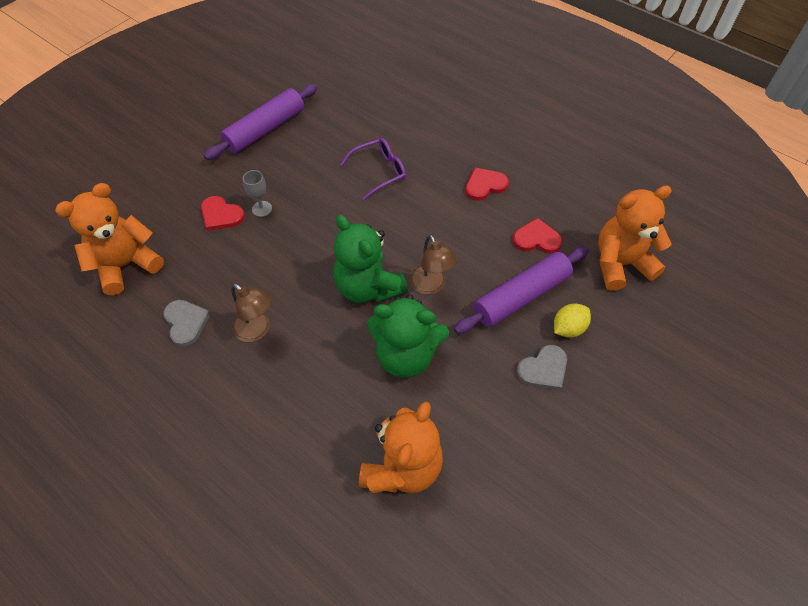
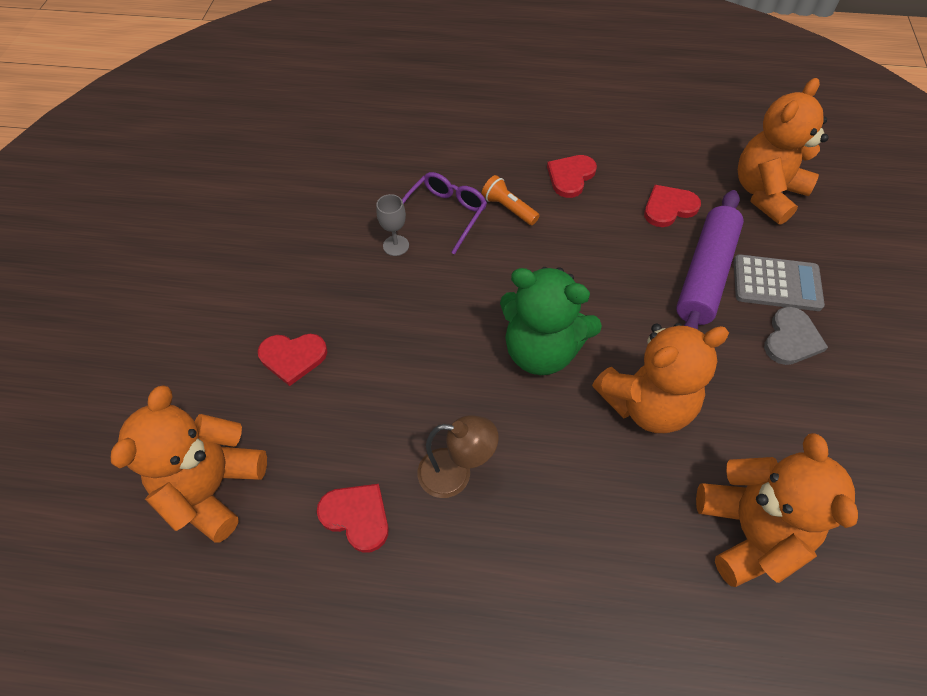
camera: 30 degrees left, 0 degrees up
grey heart [163,300,211,347] -> red heart [317,484,389,553]
purple rolling pin [204,84,318,160] -> none
grey goblet [243,170,272,217] -> grey goblet moved to [376,194,409,256]
green teddy bear [367,294,449,378] -> orange teddy bear [592,323,729,433]
brown lamp [410,235,457,295] -> none
yellow lemon [554,303,591,338] -> grey calculator [734,254,825,311]
none -> orange flashlight [481,175,539,225]

